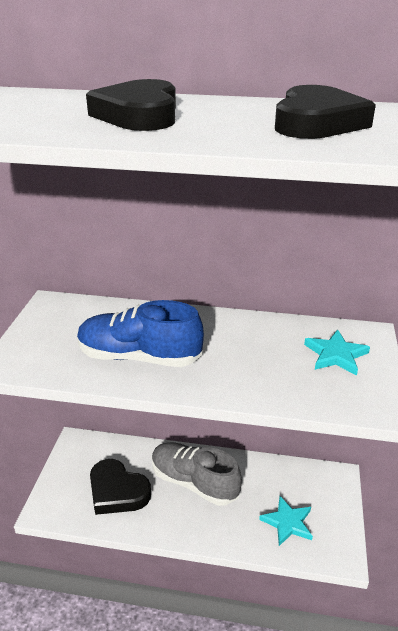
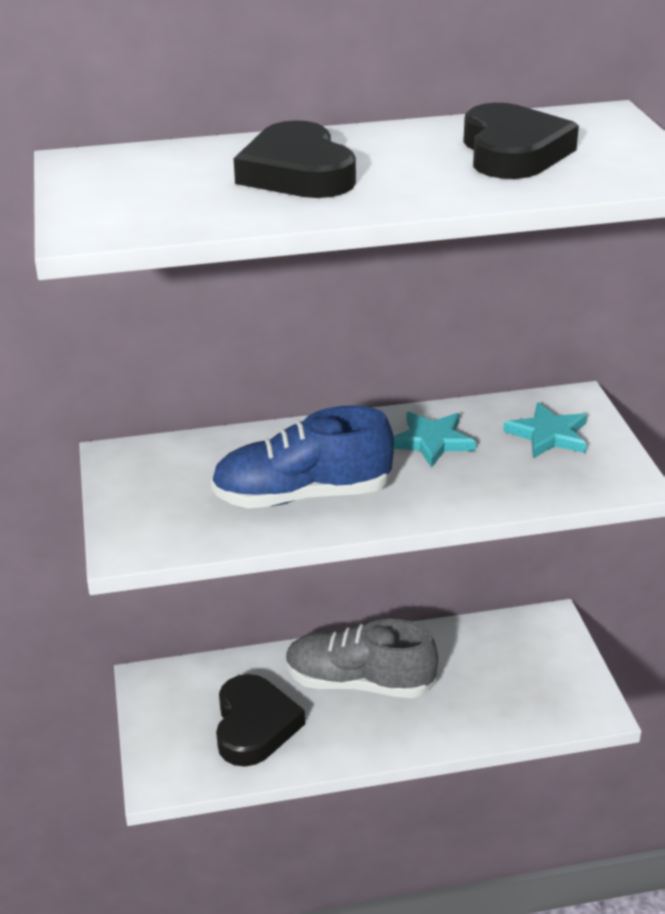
camera: 20 degrees left, 0 degrees up
black heart [90,459,151,515] -> black heart turned 105 degrees counterclockwise [216,674,305,767]
turquoise star [259,496,313,546] -> turquoise star moved to [394,412,476,468]

